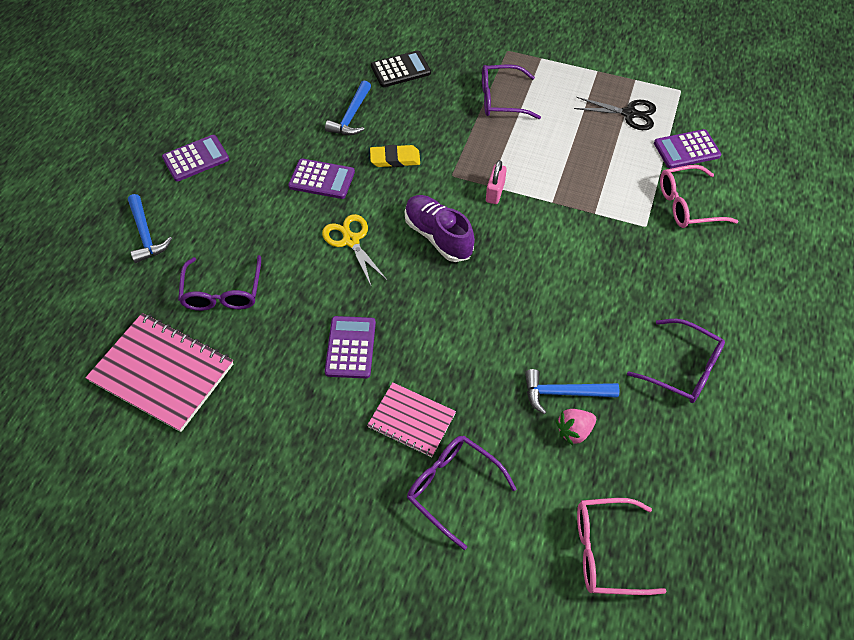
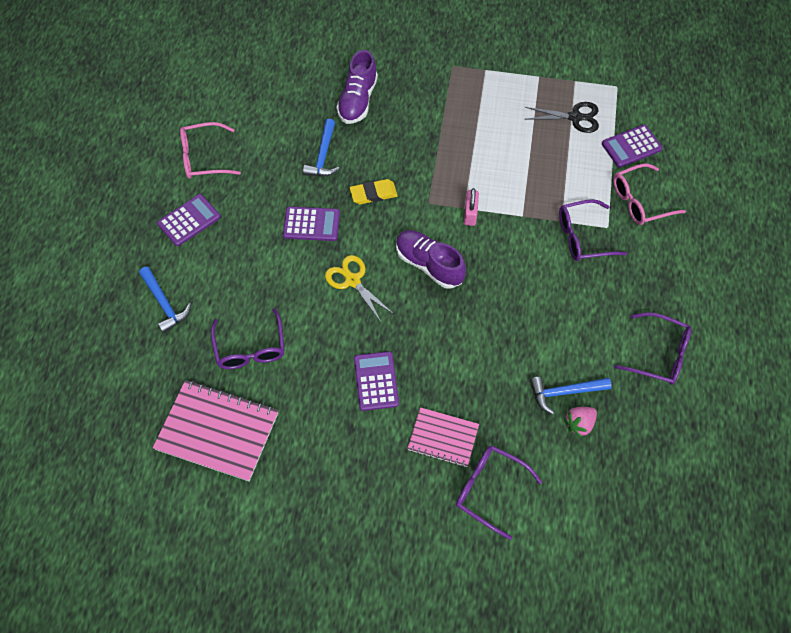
camera: 10 degrees left, 5 degrees up
black calculator [371,50,431,87] -> purple shoe [336,50,378,124]
purple glasses [482,64,541,119] -> purple glasses moved to [559,199,627,261]
pink glasses [577,498,667,595] -> pink glasses moved to [180,122,241,179]

